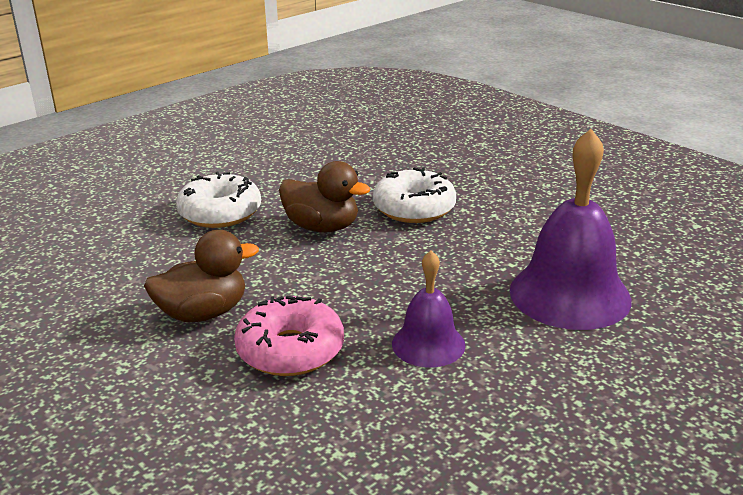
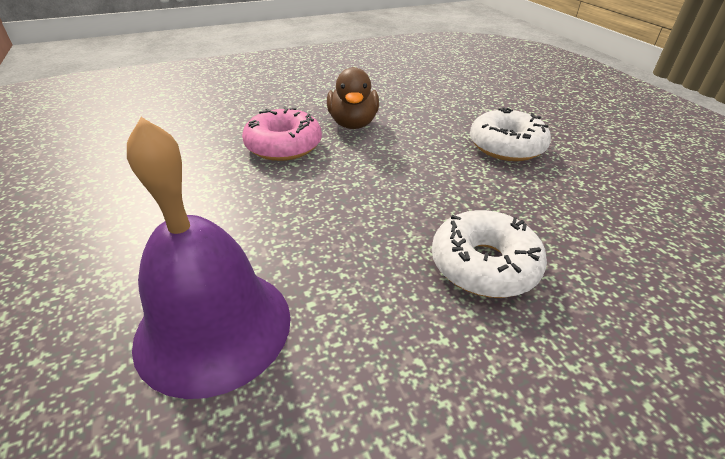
camera: 110 degrees right, 10 degrees up
brown duck [279,161,370,232] -> none
purple bell [392,250,465,367] -> none

